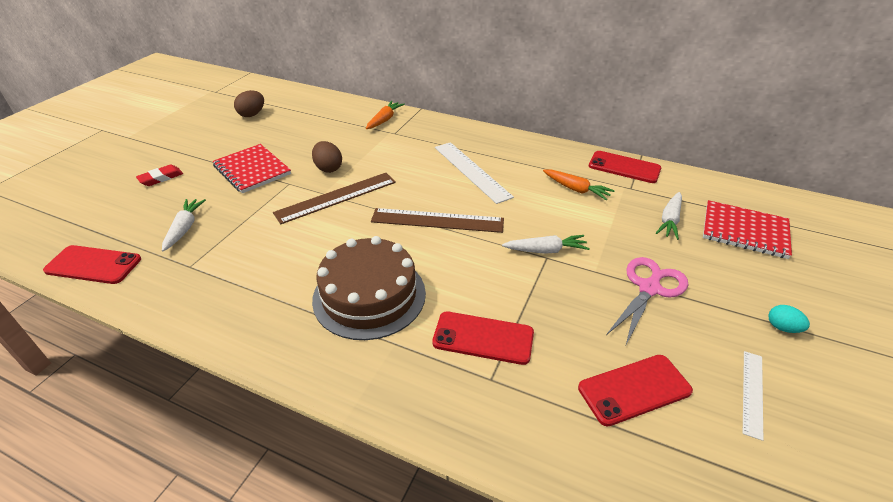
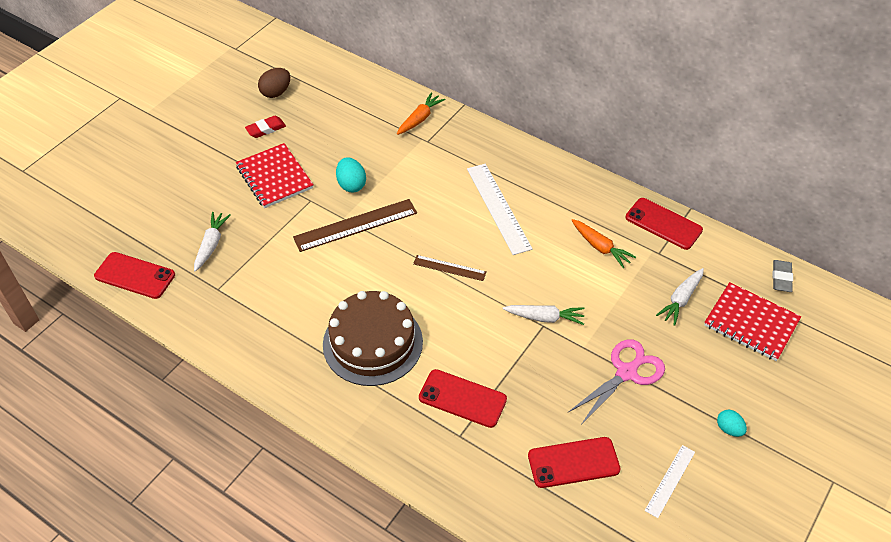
camera: 10 degrees right, 10 degrees up
red eraser [136,165,183,186] -> red eraser moved to [245,116,286,138]
brown egg [312,141,342,173] -> turquoise egg [336,157,366,192]
brown ruler [371,208,504,233] -> brown ruler [413,255,486,281], size x0.57
none -> grey eraser [773,260,793,292]

